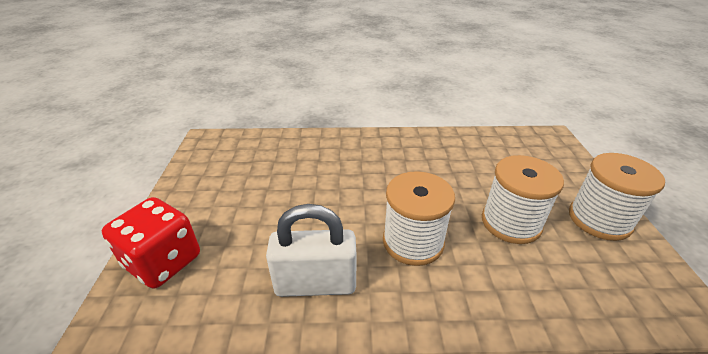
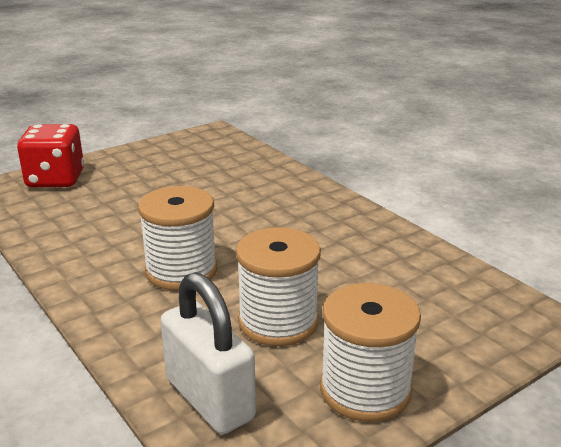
camera: 55 degrees right, 10 degrees down
white padlock [266,204,356,297] -> white padlock moved to [160,272,256,434]

